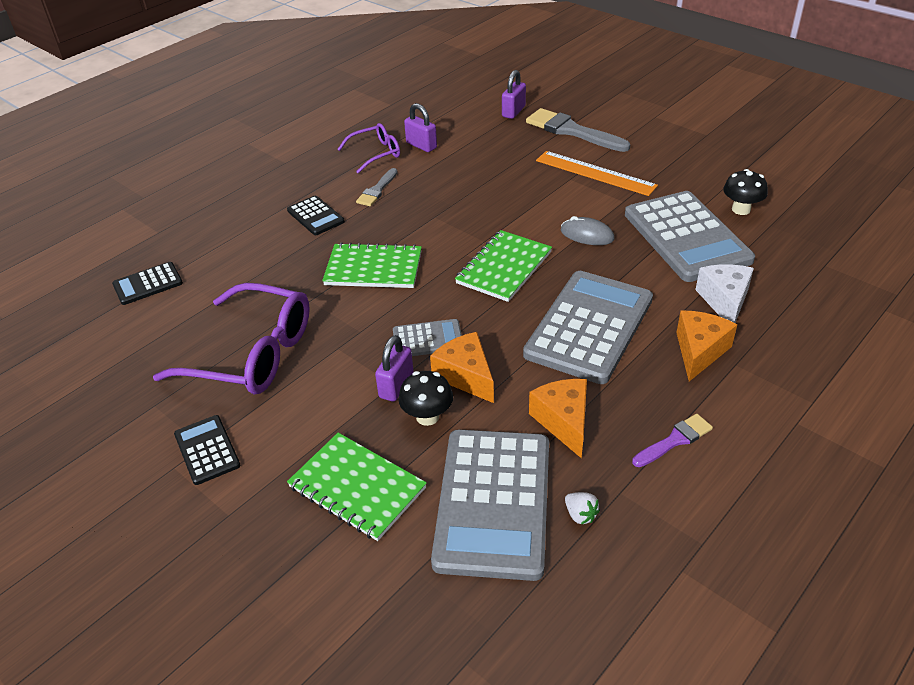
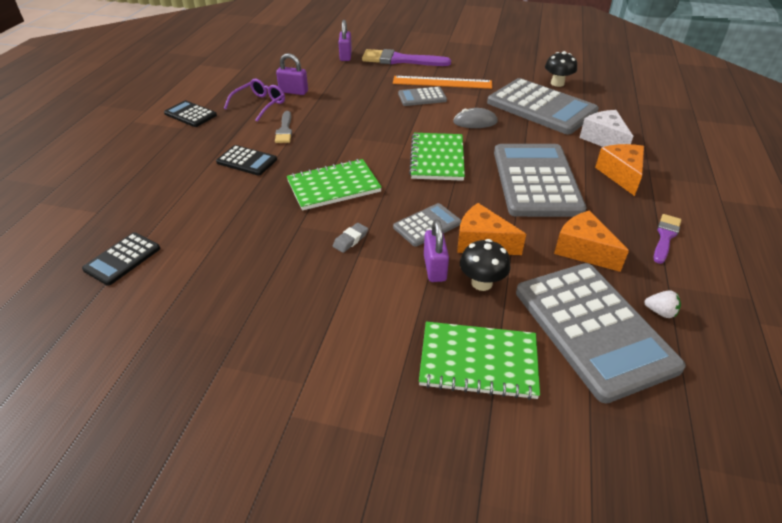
camera: 30 degrees left, 0 degrees up
purple glasses [153,283,310,394] -> none
black calculator [174,415,240,485] -> black calculator moved to [164,100,217,127]
grey brush [526,108,630,152] -> purple brush [362,49,451,66]
none -> grey eraser [333,223,368,253]
none -> grey calculator [398,87,447,106]

